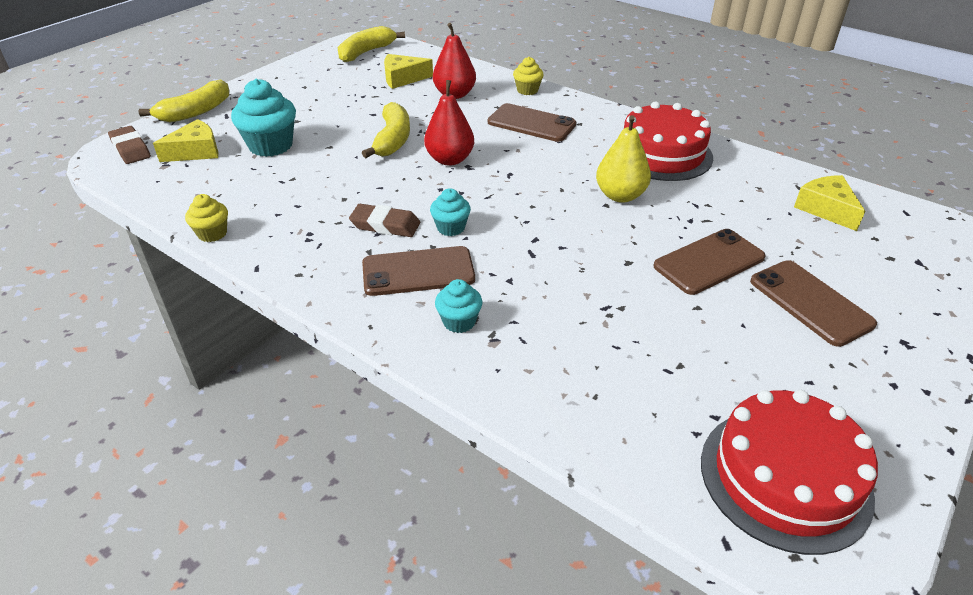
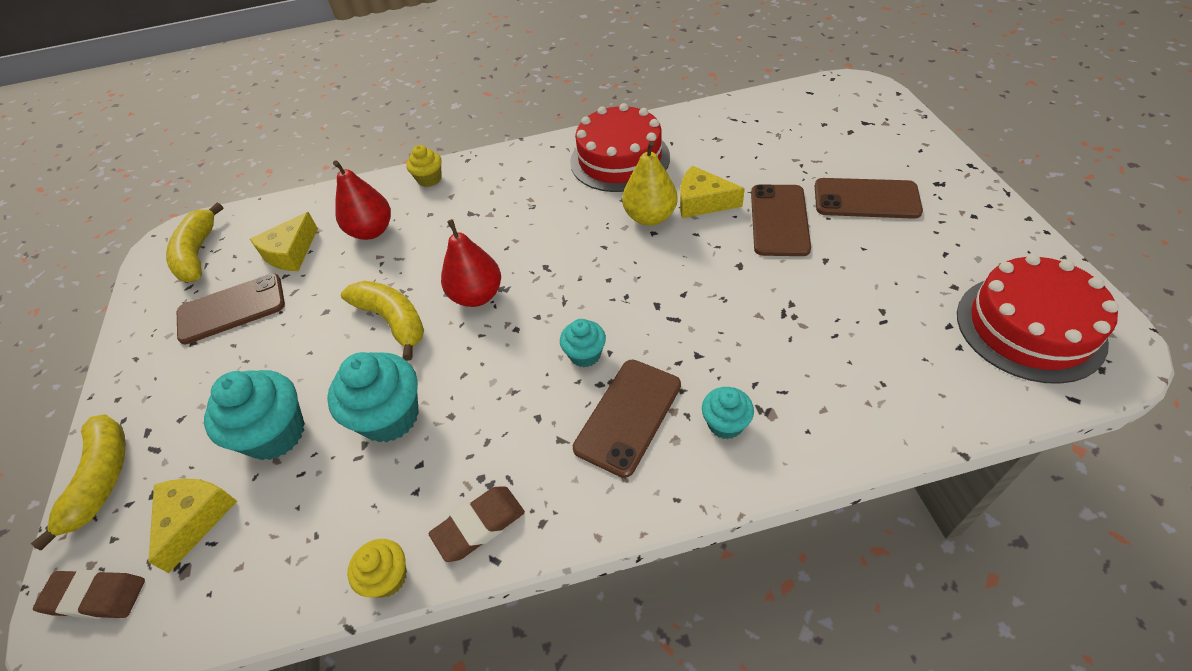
camera: 45 degrees left, 10 degrees up
brown eraser [349,204,420,237] -> brown eraser moved to [428,486,525,562]
brown phone [488,103,576,142] -> brown phone moved to [177,274,285,344]
yellow cheese [794,175,865,231] -> yellow cheese moved to [680,166,745,218]
none -> turquoise cupcake [327,352,419,442]

